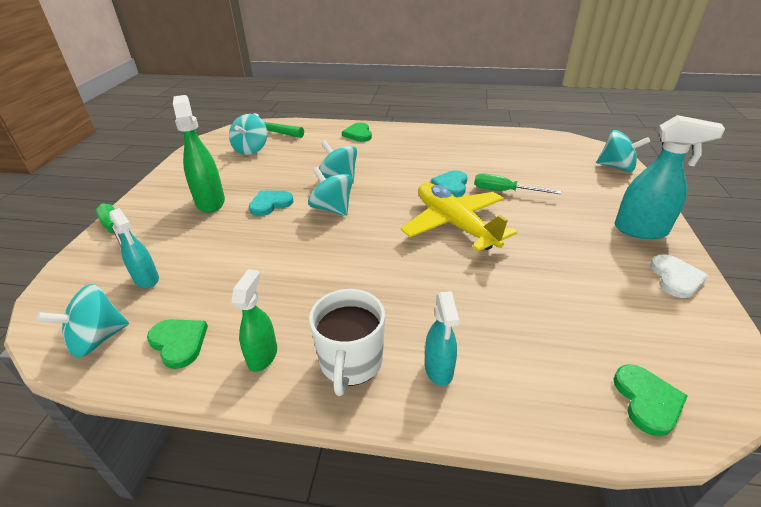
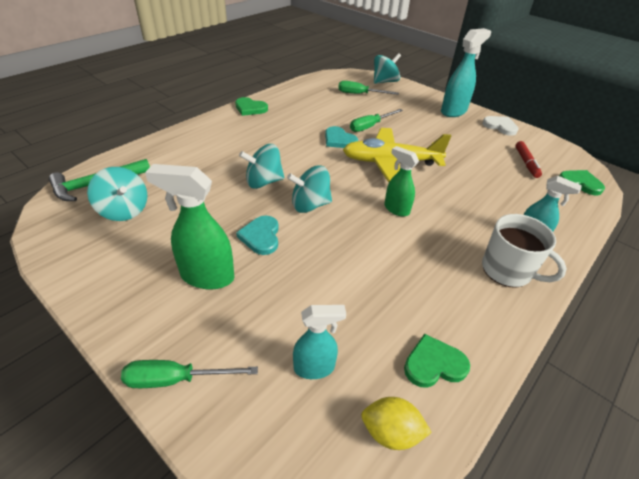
camera: 60 degrees left, 5 degrees up
turquoise spinning top [37,284,129,358] -> yellow lemon [361,397,432,450]
green spray bottle [231,269,277,372] -> green spray bottle moved to [384,146,419,217]
green heart [342,123,372,142] -> green heart moved to [235,97,268,116]
none -> green screwdriver [338,81,399,95]
none -> red marker [515,141,542,178]

